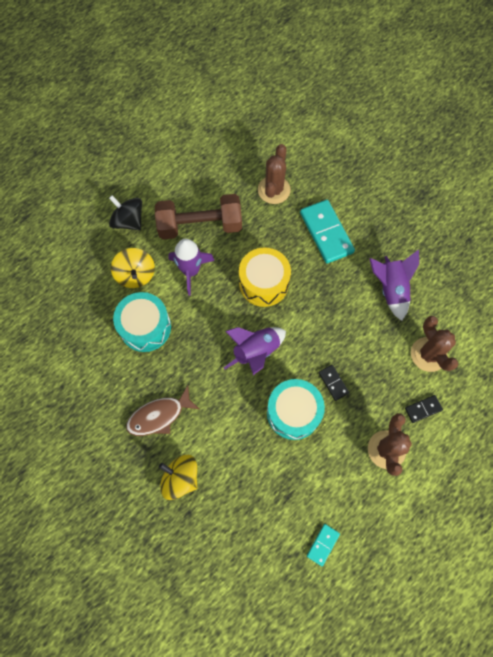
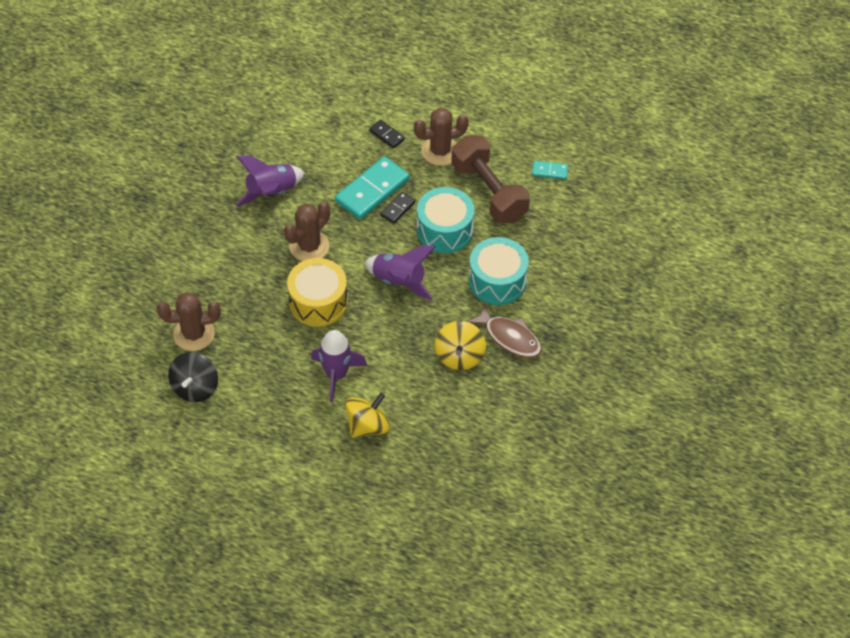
camera: 115 degrees left, 15 degrees down
black spinning top [109,195,142,230] -> black spinning top moved to [168,352,218,402]
turquoise drum [113,292,171,352] -> turquoise drum moved to [469,237,529,305]
brown dumbbell [155,194,242,239] -> brown dumbbell moved to [451,135,530,224]
yellow spinning top [159,455,197,500] -> yellow spinning top moved to [435,321,486,370]
turquoise domino [300,200,355,263] -> turquoise domino moved to [335,156,410,220]
brown cactus [411,316,458,372] -> brown cactus moved to [284,202,330,261]

